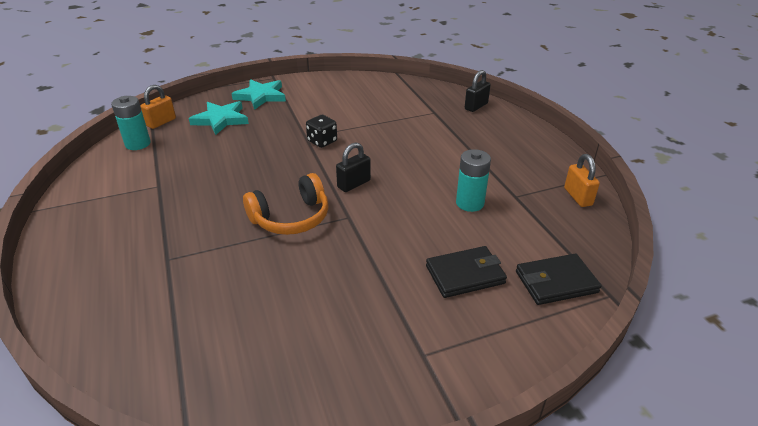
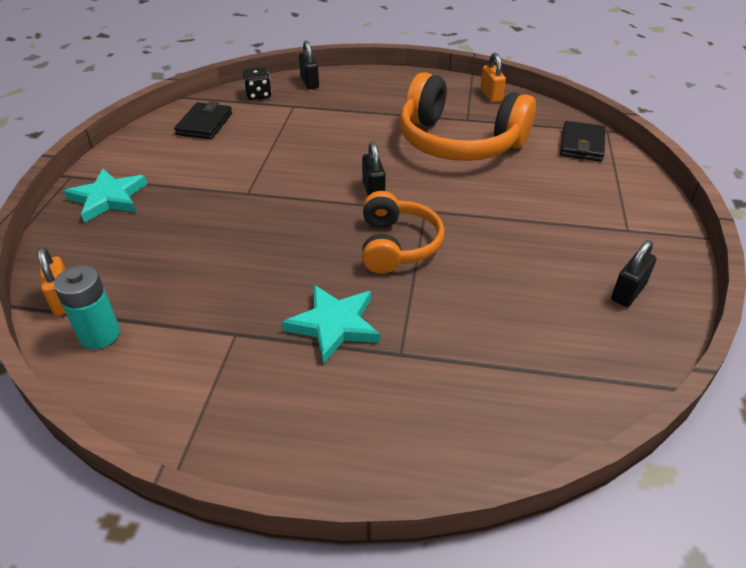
camera: 60 degrees left, 5 degrees up
turquoise star [189,101,249,135] -> turquoise star moved to [282,285,380,364]
black dice [306,115,337,148] -> black dice moved to [243,67,272,100]
black wallet [426,246,507,298] -> black wallet moved to [174,101,232,139]
turquoise battery [456,149,491,212] -> orange headphones [400,72,536,161]
orange padlock [564,154,600,207] -> orange padlock turned 60 degrees clockwise [480,52,506,103]
none -> black padlock [611,240,656,307]

